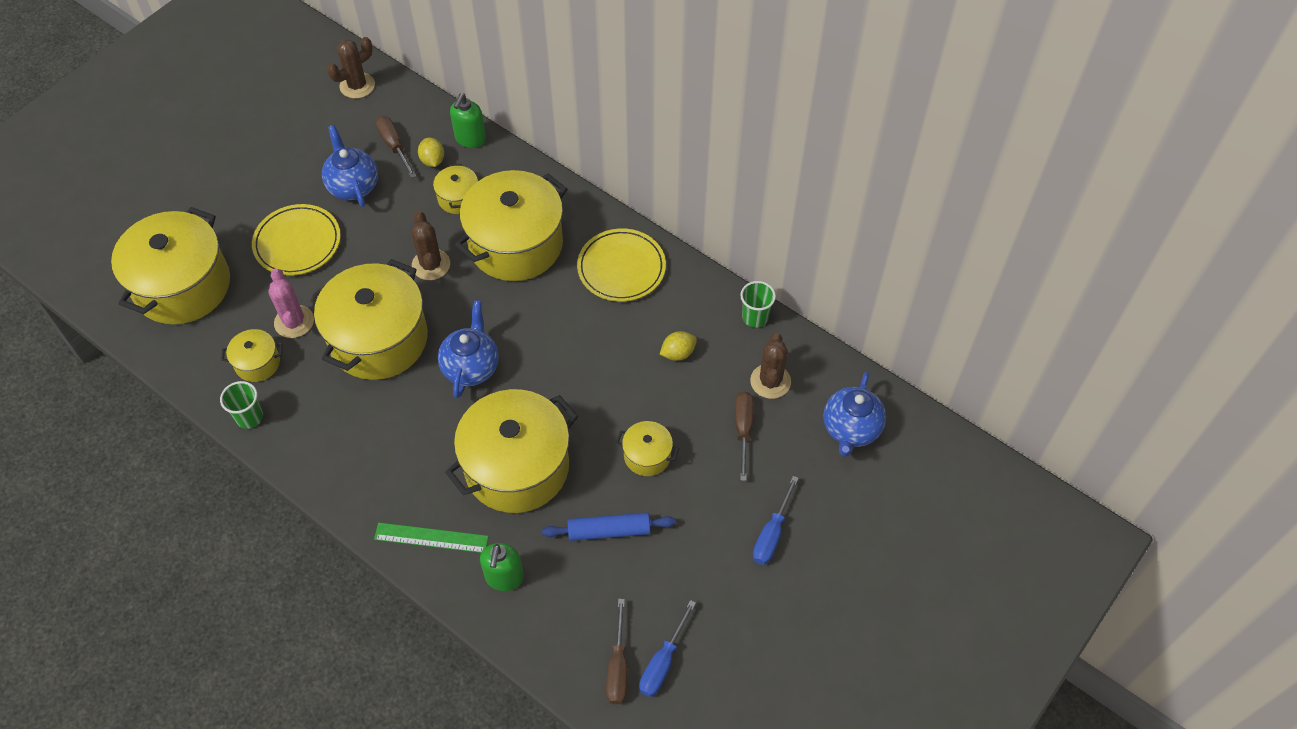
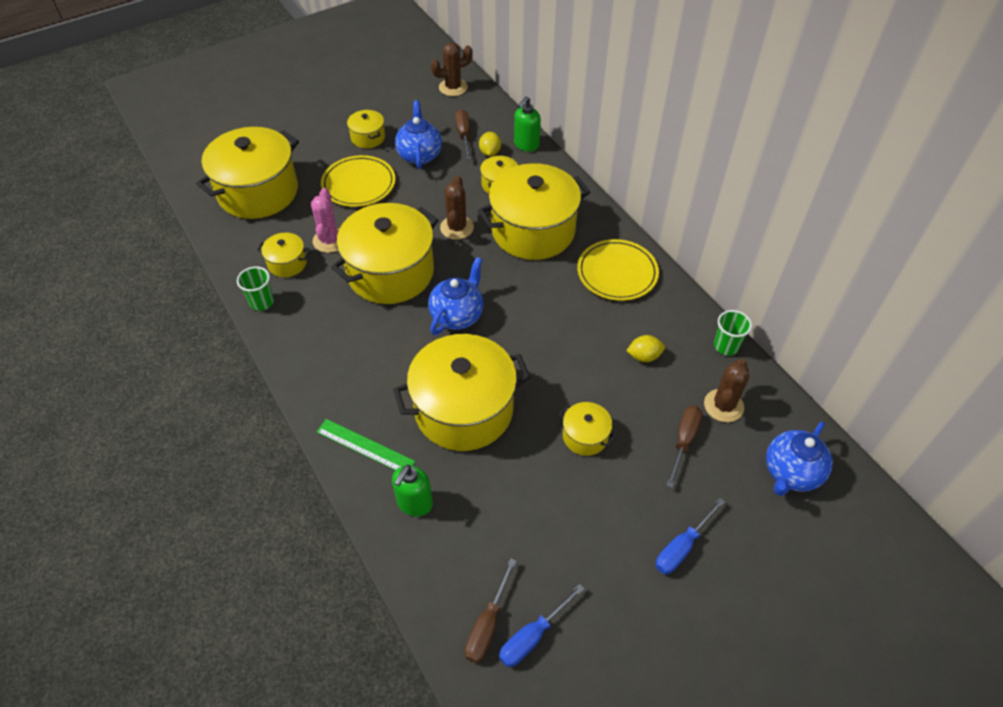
camera: 20 degrees right, 5 degrees down
blue rolling pin [542,512,676,541] -> none
none -> yellow pot [347,110,385,148]

